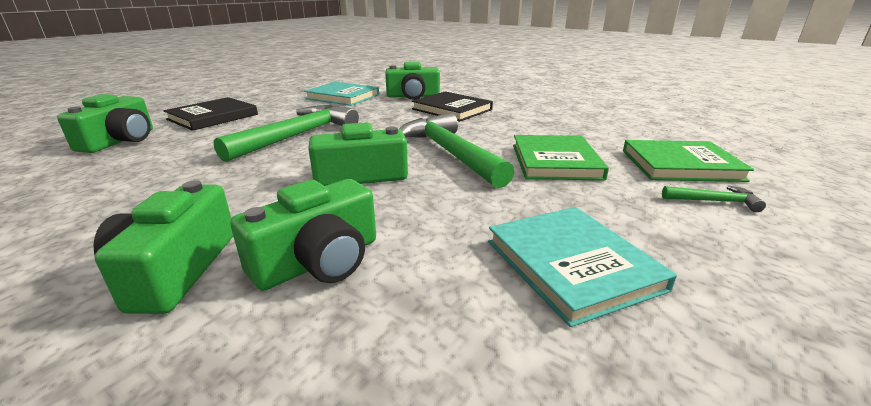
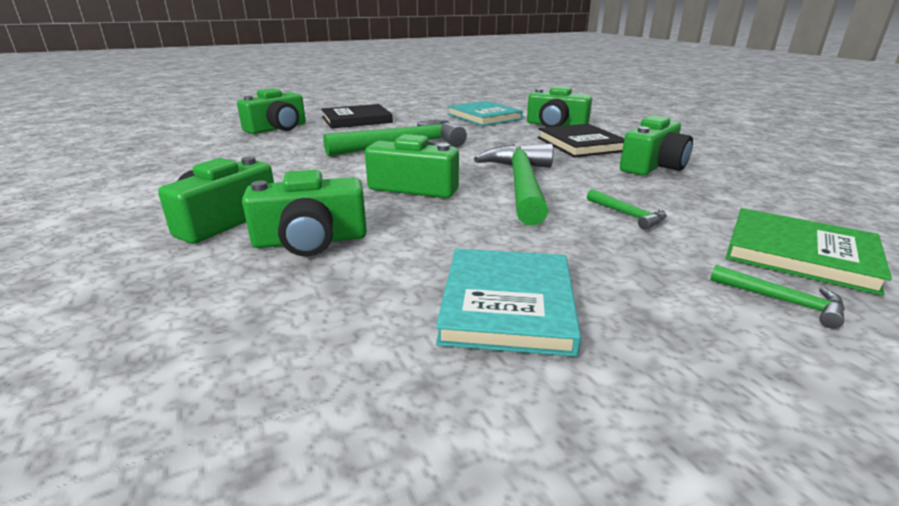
camera: 30 degrees right, 0 degrees up
green book [513,135,609,180] -> green hammer [587,189,667,230]
none -> green camera [620,115,693,176]

